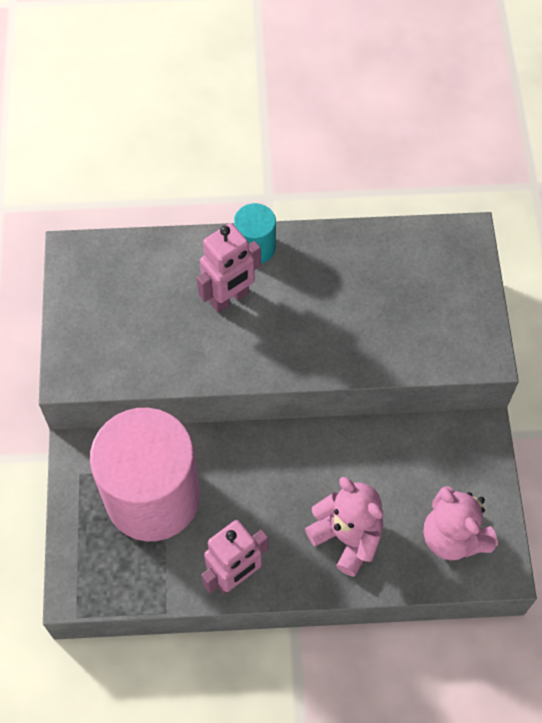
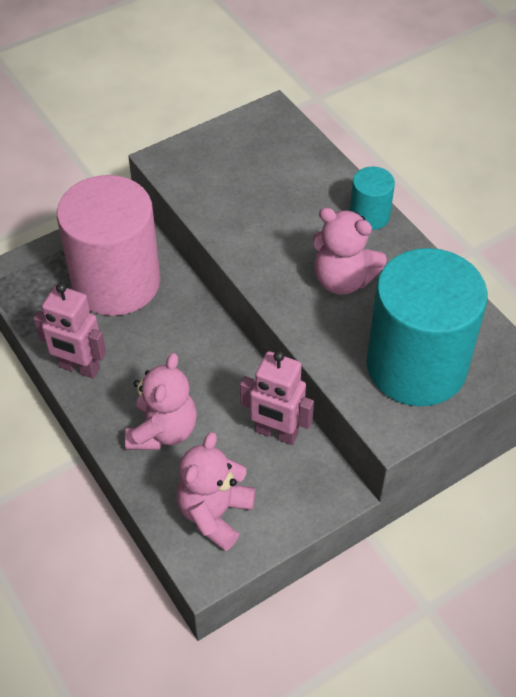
camera: 60 degrees right, 10 degrees down
pink robot [197,223,261,313] -> pink robot moved to [240,351,314,445]
none -> pink teddy bear [313,207,387,294]
none -> turquoise cylinder [366,248,488,406]

